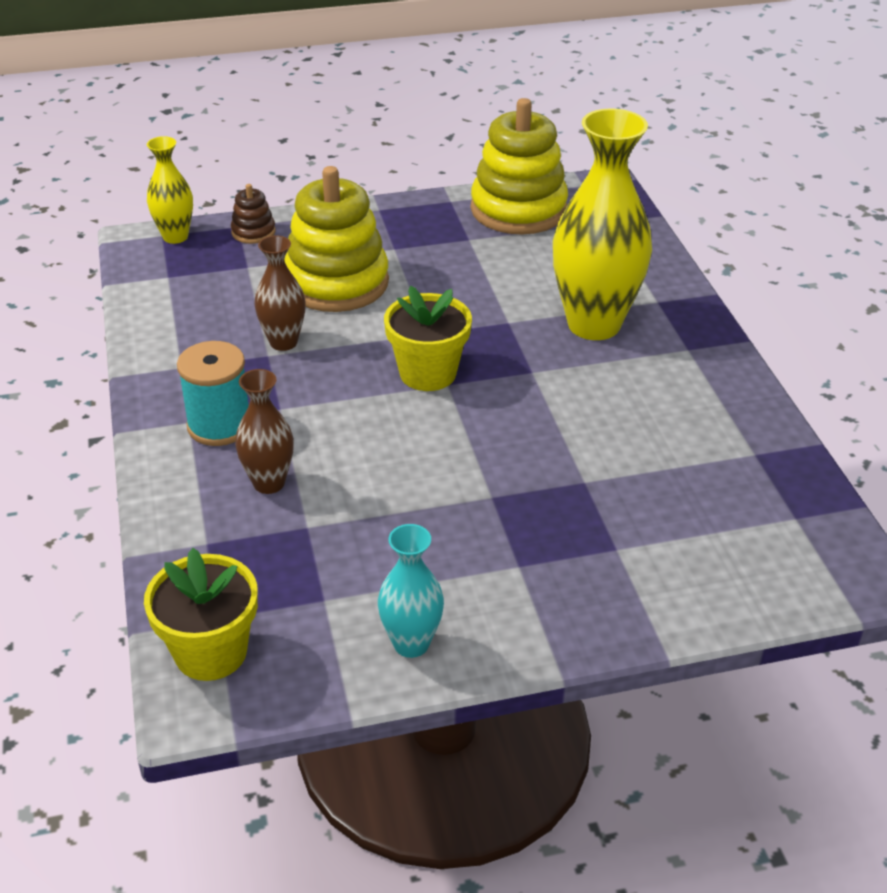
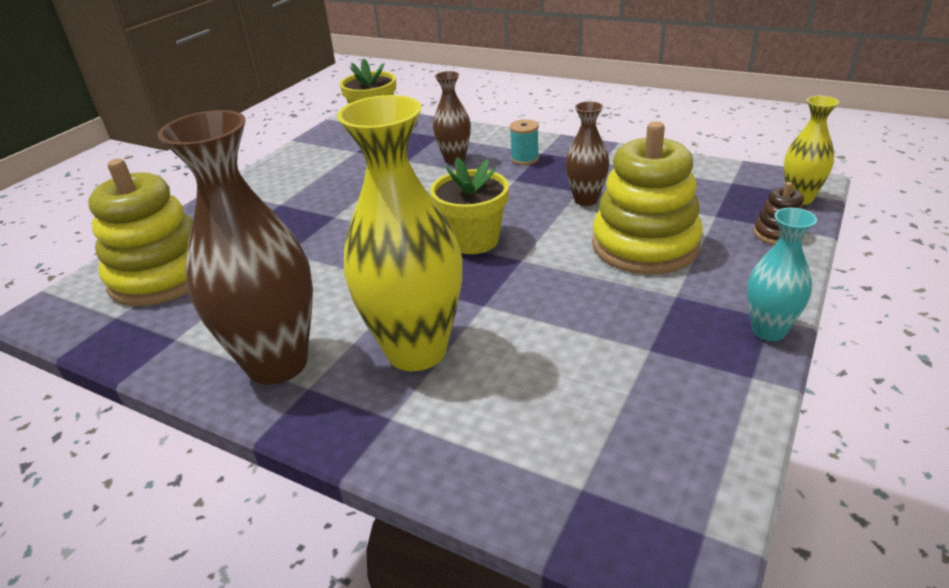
camera: 135 degrees right, 5 degrees down
turquoise spool [177,341,249,446] -> turquoise spool [510,119,539,165], size x0.63
turquoise vase [378,524,444,658] -> turquoise vase moved to [747,208,817,341]
yellow stacking toy [471,98,568,234] -> yellow stacking toy moved to [88,159,193,306]
none -> brown vase [158,110,313,385]

